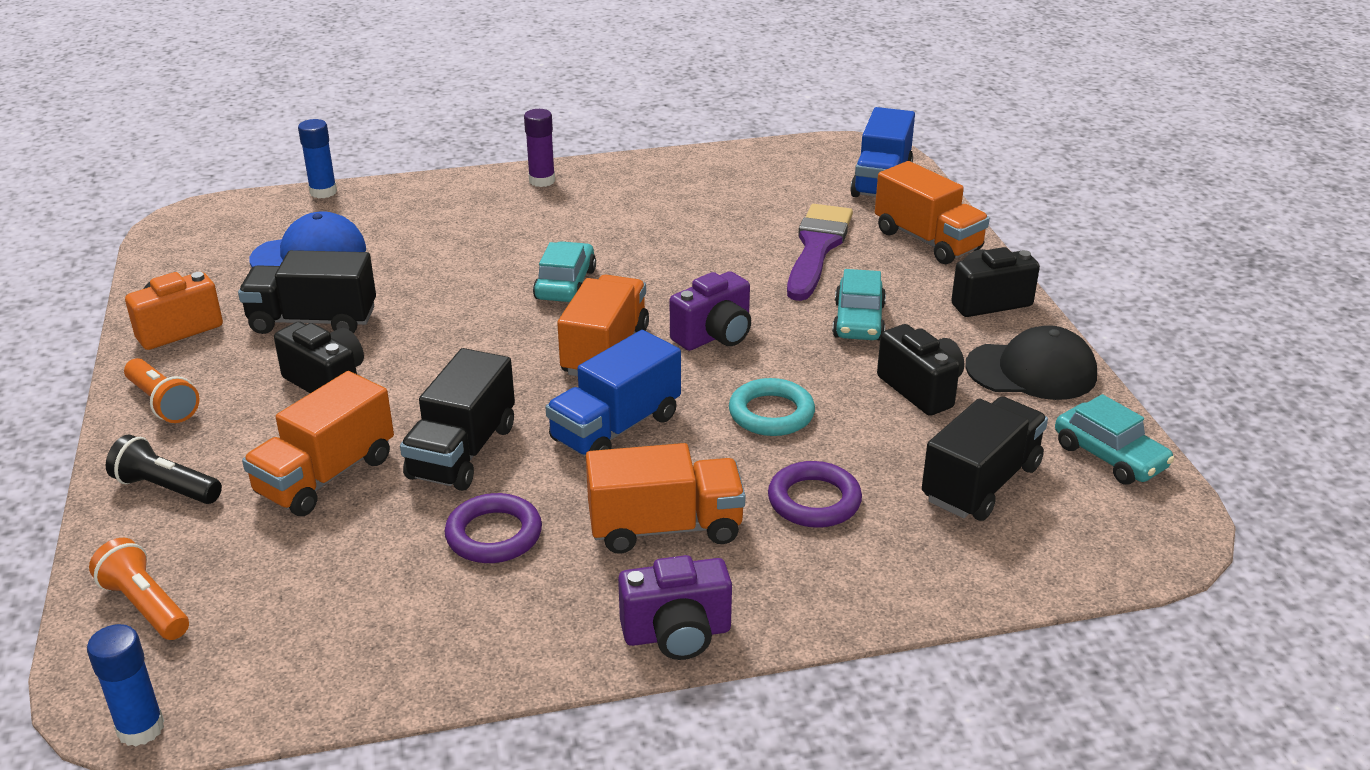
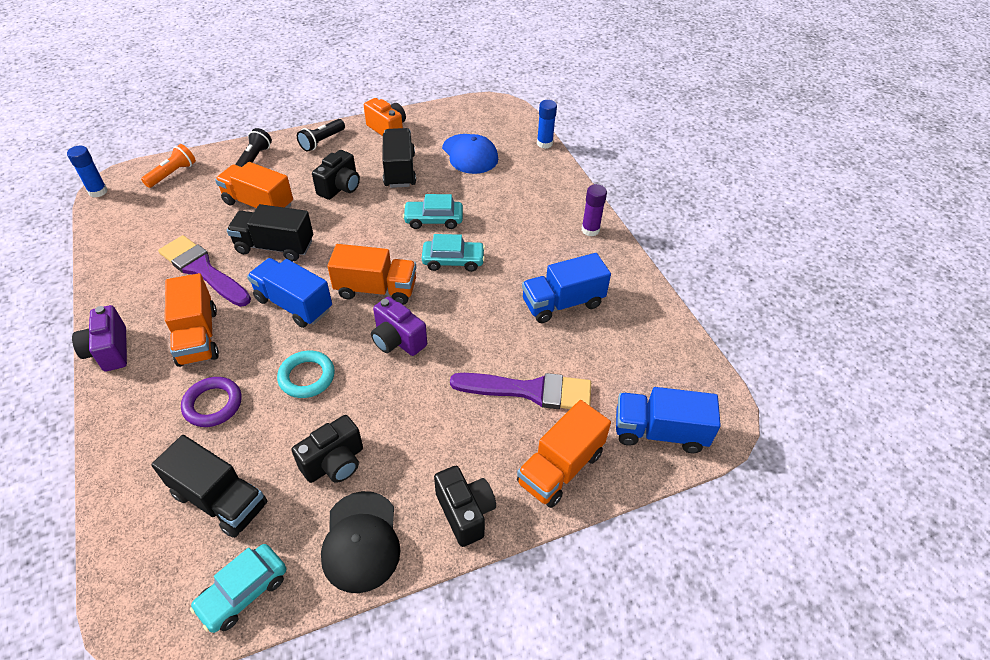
camera: 80 degrees right, 15 degrees up
orange flashlight [124,358,200,423] -> black flashlight [297,119,345,152]
purple ring [445,493,542,563] -> purple brush [158,235,251,307]
turquoise car [832,269,886,340] -> turquoise car moved to [403,194,463,229]
none -> blue truck [522,253,611,323]

